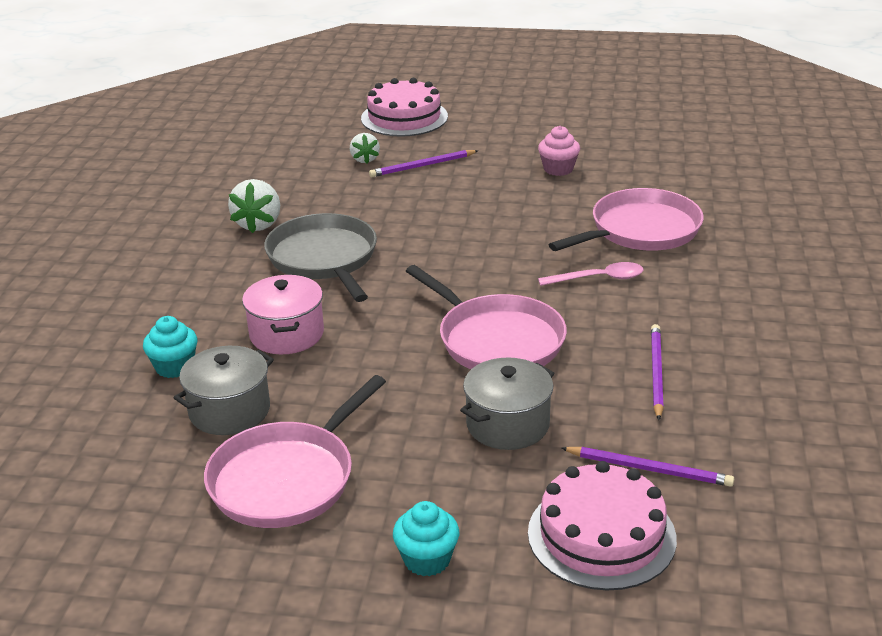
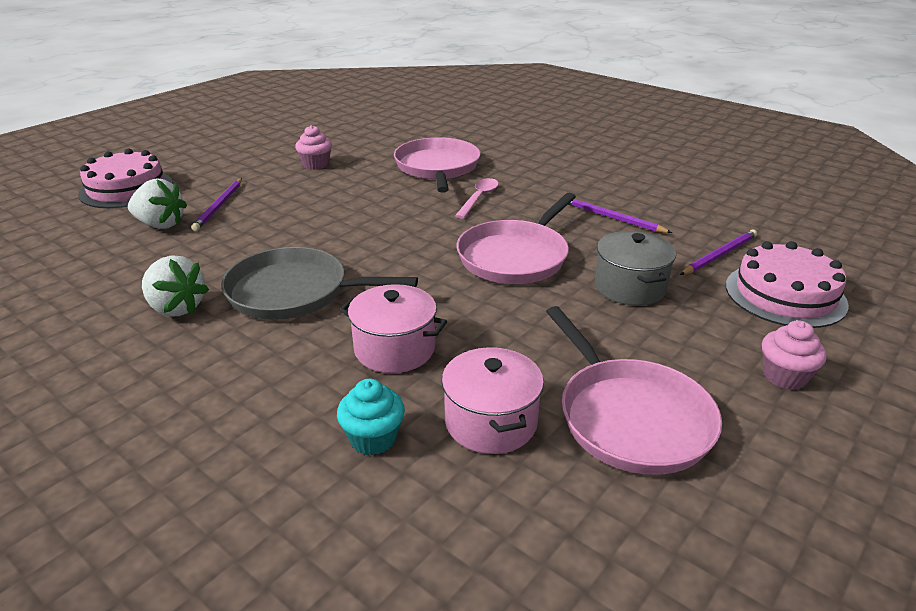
camera: 60 degrees left, 0 degrees up
grey pot [174,346,274,435] -> pink pot [442,347,544,454]
white strawberry [350,133,380,164] -> white strawberry [128,178,187,229], size x1.57
turquoise cupcake [393,501,459,576] -> pink cupcake [762,320,827,390]
pink pan [406,265,567,369] -> pink pan turned 135 degrees clockwise [457,193,576,284]

